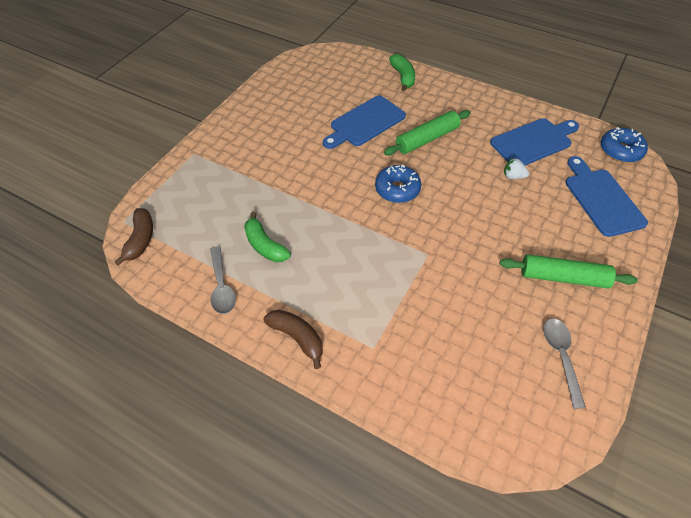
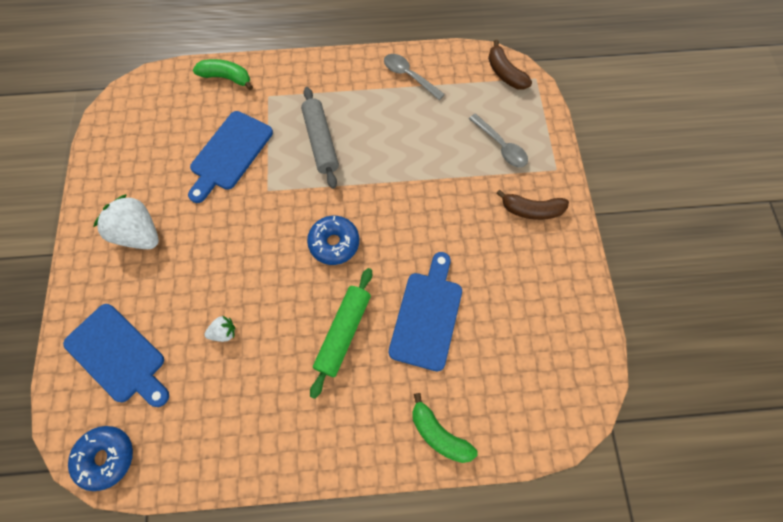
camera: 145 degrees right, 15 degrees up
green banana [244,211,291,262] -> green banana moved to [193,59,253,90]
brown banana [264,310,323,369] -> brown banana moved to [496,190,569,220]
blue cutting board [490,118,579,165] -> blue cutting board moved to [188,111,273,203]
green rolling pin [499,254,638,288] -> white strawberry [93,194,159,249]
grey spoon [543,319,586,409] -> grey spoon moved to [469,114,528,167]
none -> grey rolling pin [301,87,339,189]

